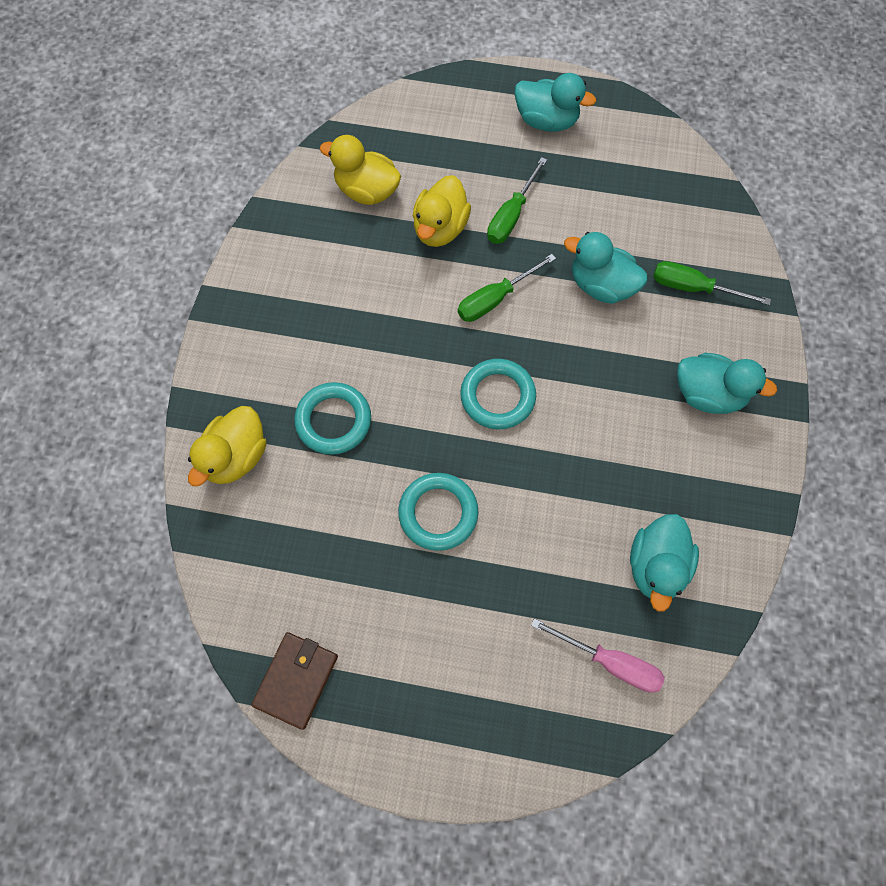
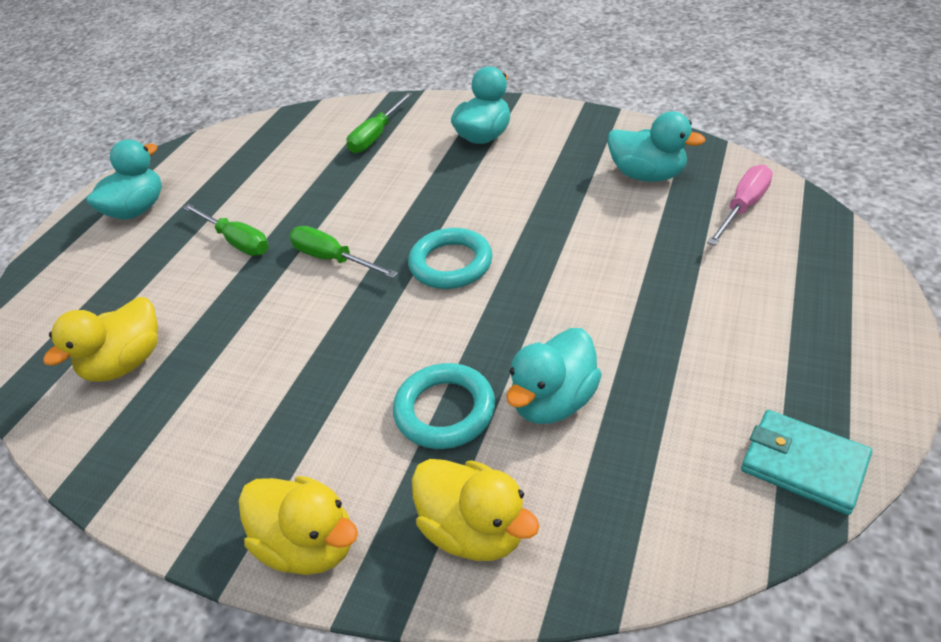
camera: 75 degrees left, 25 degrees down
brown wallet [251,632,338,730] -> turquoise wallet [741,410,872,515]
turquoise ring [398,473,478,551] -> none
yellow duck [413,175,471,247] -> yellow duck moved to [238,476,358,575]
green screwdriver [458,254,556,322] -> green screwdriver turned 150 degrees clockwise [289,226,398,278]
turquoise duck [564,232,648,304] -> turquoise duck moved to [507,328,602,424]

